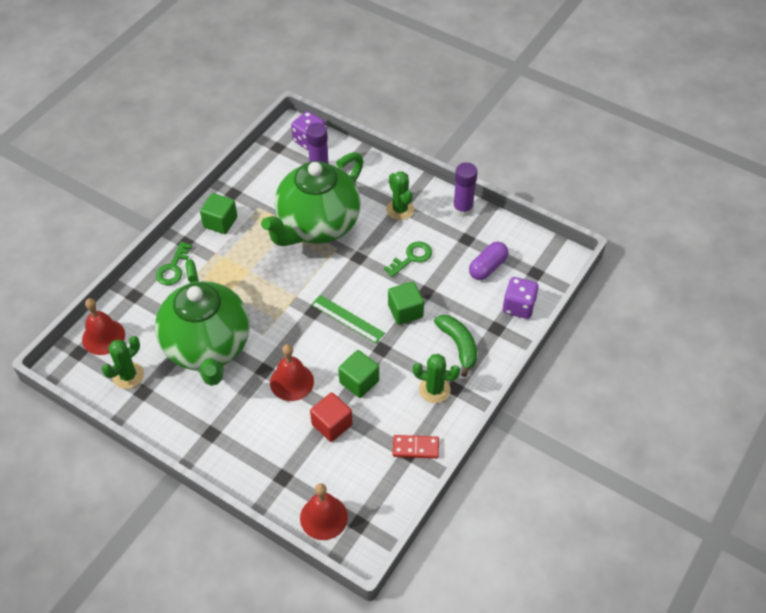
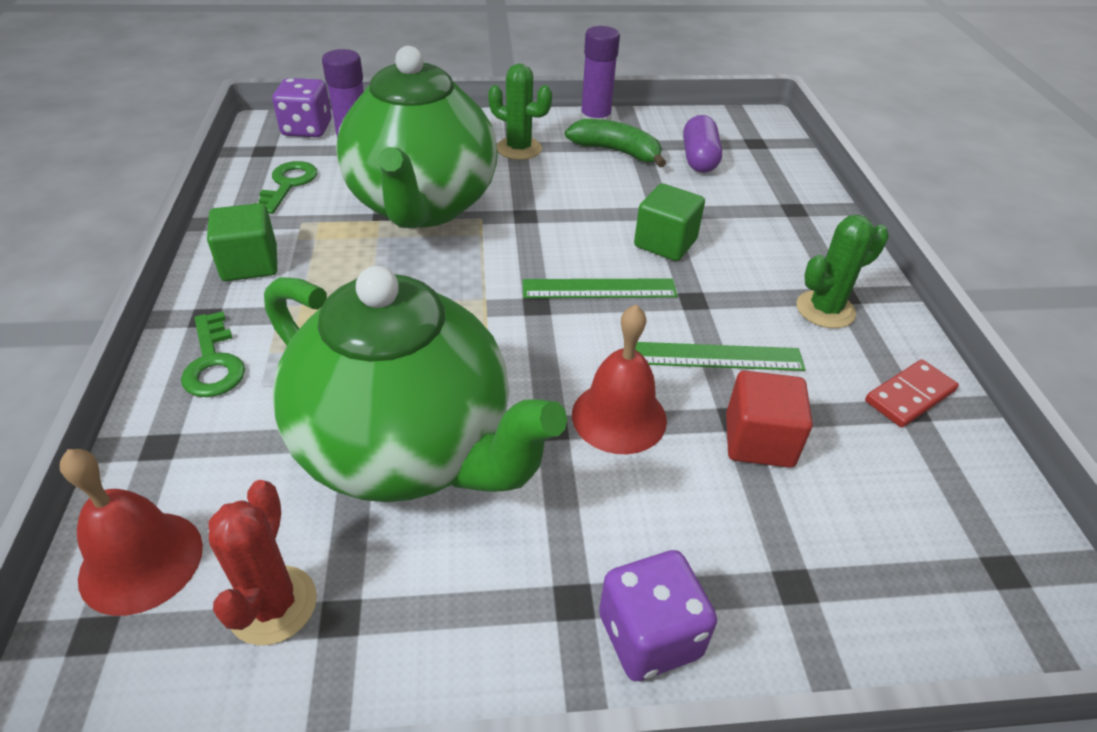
camera: 40 degrees left, 10 degrees down
green cactus [102,336,144,389] -> red cactus [208,480,317,645]
red bell [300,483,348,540] -> none
green cube [338,350,379,398] -> green ruler [635,342,806,371]
green key [384,241,432,277] -> green key moved to [254,161,317,214]
green banana [434,315,477,377] -> green banana moved to [565,119,666,167]
purple dice [503,277,539,319] -> purple dice moved to [599,550,717,681]

